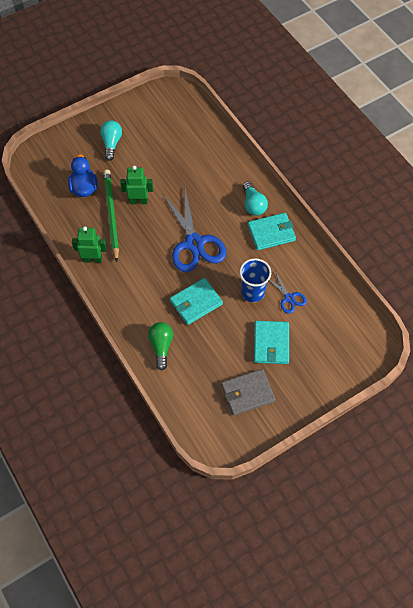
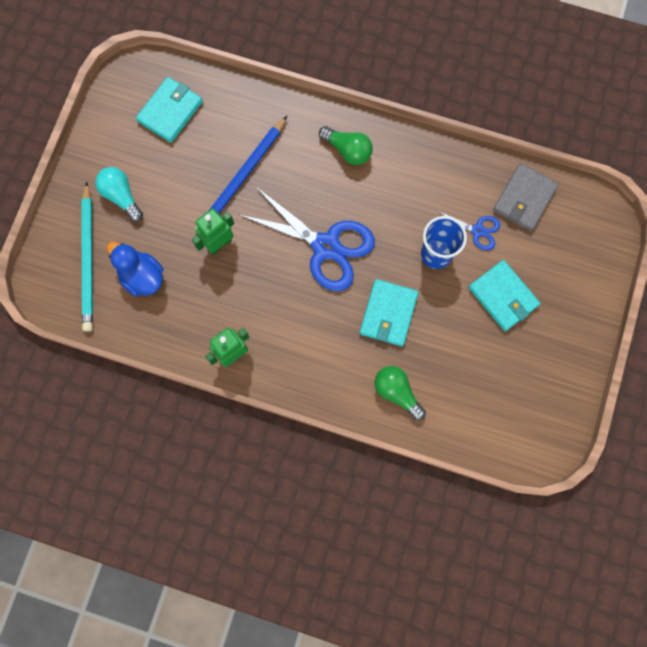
camera: 40 degrees left, 15 degrees up
green pencil [103,170,119,262] -> none
grey wallet [221,369,276,416] -> grey wallet moved to [493,163,558,231]
turquoise light bulb [243,181,268,216] -> green light bulb [319,126,373,165]
turquoise wallet [248,213,296,250] -> turquoise wallet moved to [136,77,203,143]
none -> turquoise pencil [81,181,93,332]
none -> blue pencil [195,116,287,232]

